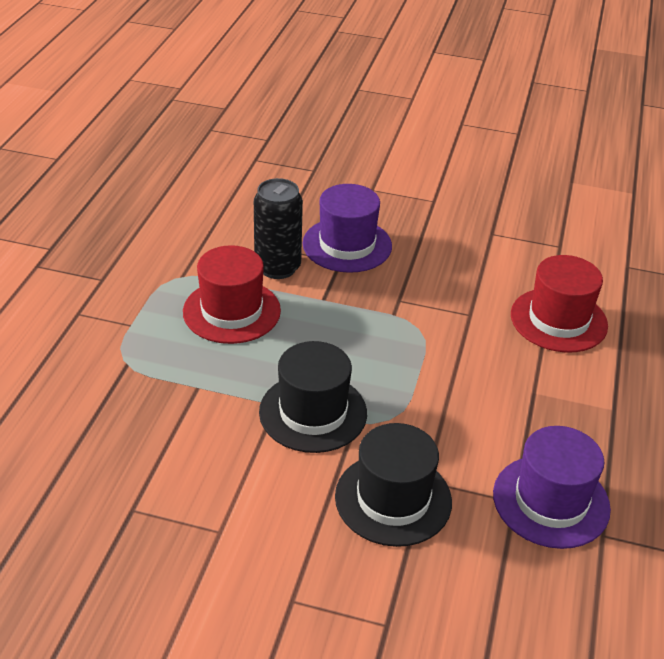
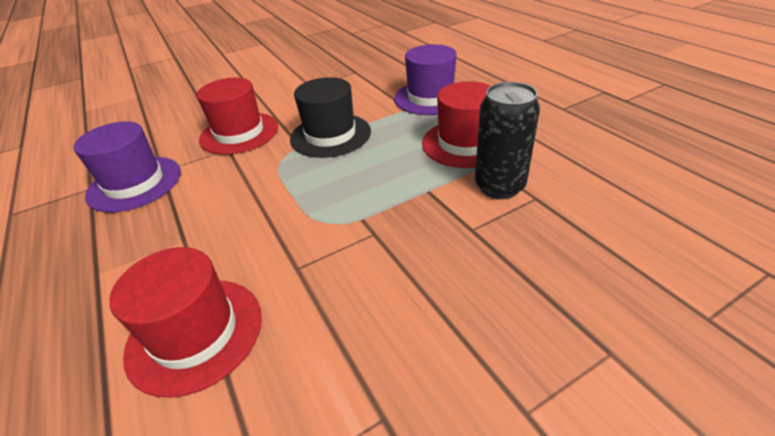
camera: 140 degrees right, 0 degrees up
purple hat [302,184,392,273] -> purple hat moved to [394,44,457,115]
black hat [335,423,452,547] -> red hat [196,77,278,155]

